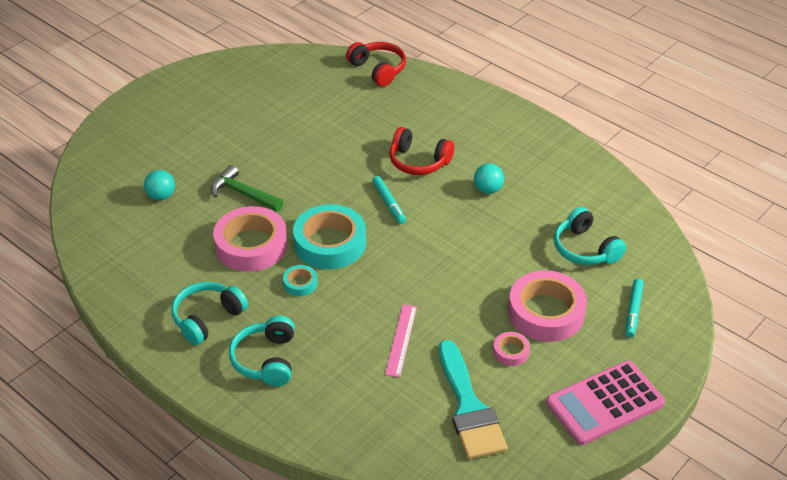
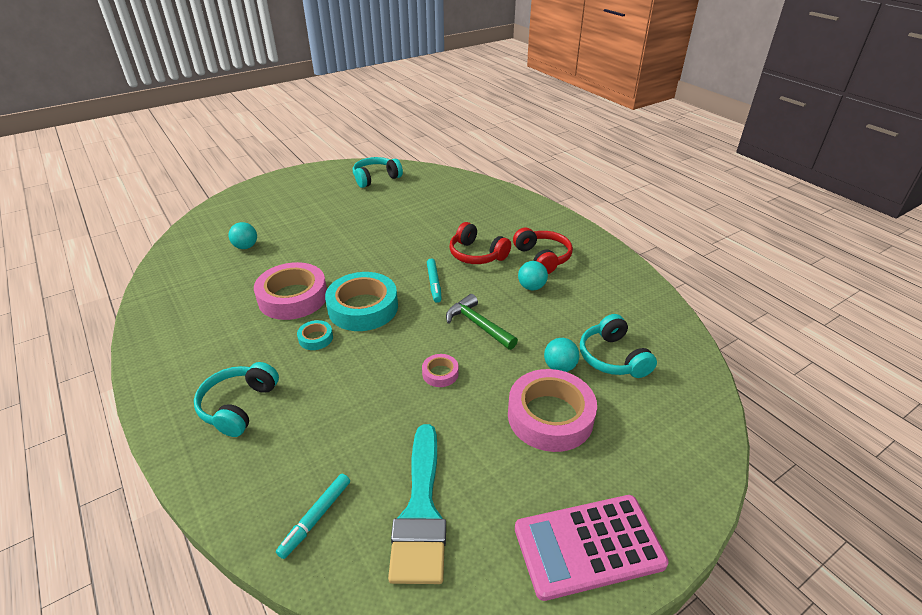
camera: 15 degrees right, 5 degrees down
turquoise headphones [171,282,248,345] -> turquoise headphones moved to [353,157,403,188]
green hammer [211,165,283,212] -> green hammer moved to [446,294,518,350]
red headphones [346,42,406,87] -> red headphones moved to [513,227,573,274]
pink ruler [385,304,417,377] -> none
pink tape [493,332,530,366] -> pink tape moved to [422,354,459,387]
turquoise marker [625,279,644,337] -> turquoise marker moved to [276,474,350,559]
none -> turquoise ball [544,338,579,372]

